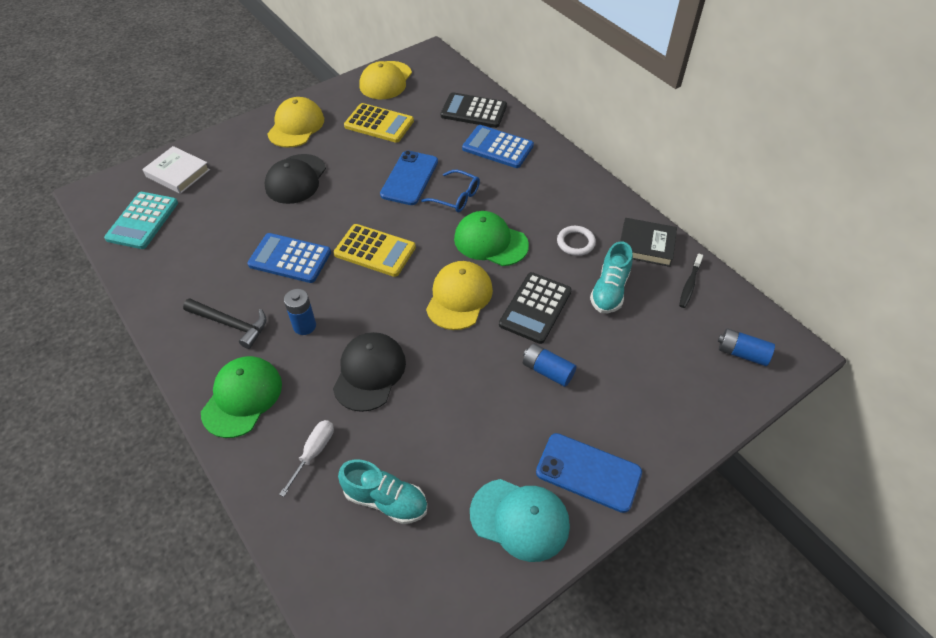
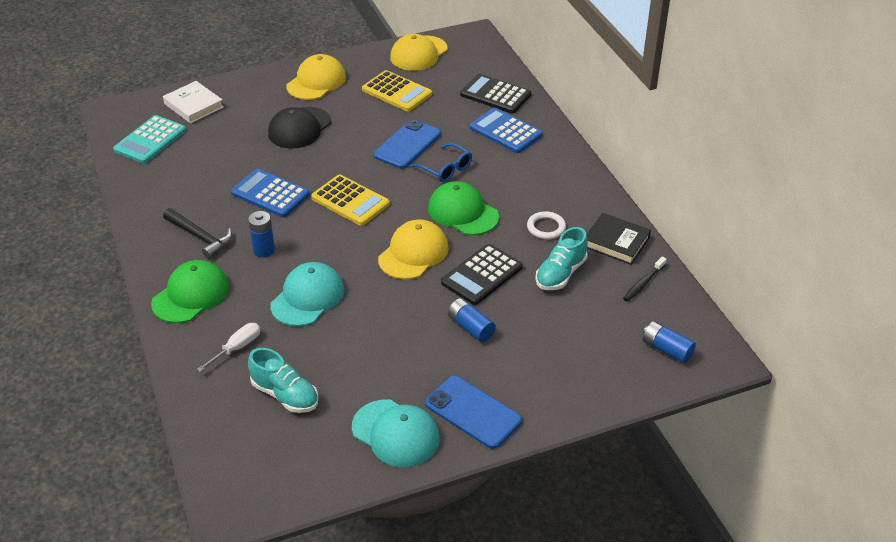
camera: 15 degrees right, 10 degrees down
black cap [333,332,406,412] -> turquoise cap [270,262,344,326]

